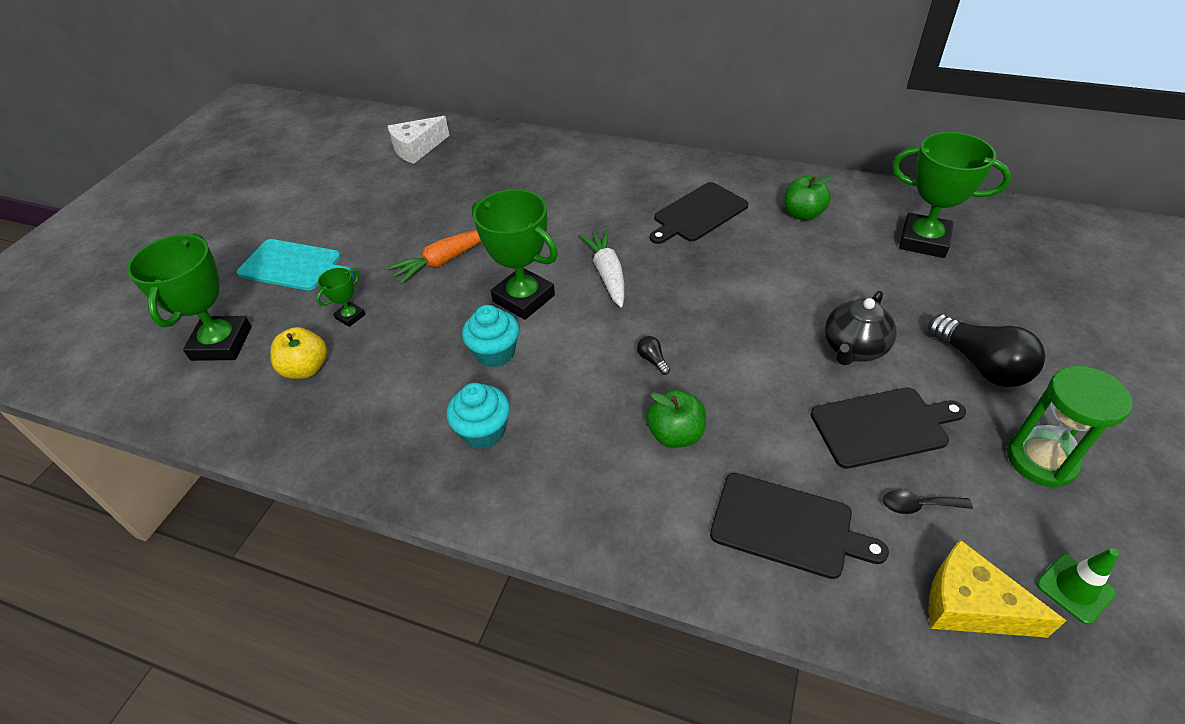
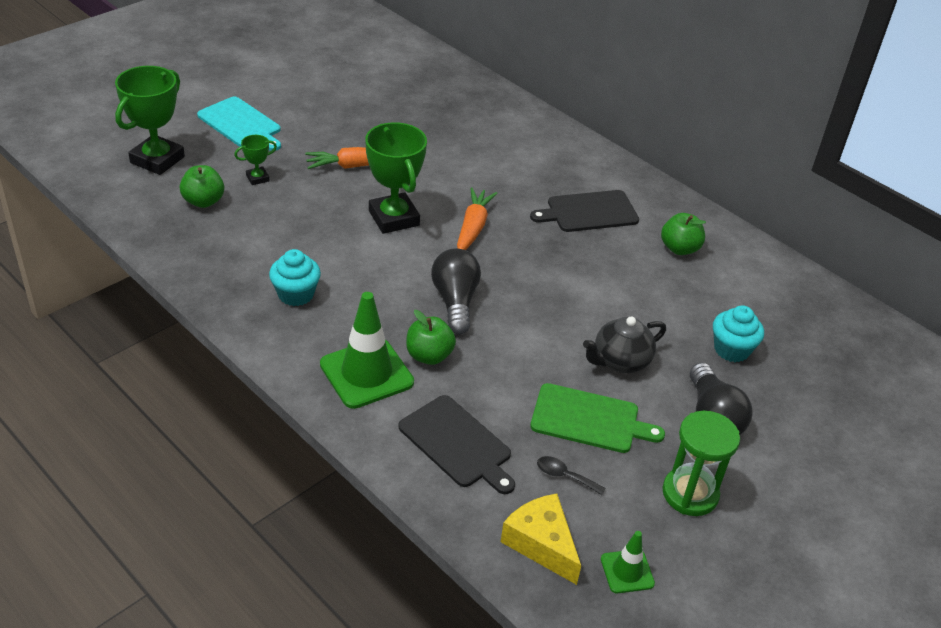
camera: 20 degrees right, 5 degrees down
yellow apple [270,327,327,379] -> green apple [180,165,224,208]
white cheese [388,116,450,164] -> none
turquoise cupcake [462,305,519,367] -> turquoise cupcake moved to [713,305,764,362]
white carrot [579,229,625,307] -> orange carrot [457,187,497,250]
black light bulb [637,336,670,375] -> black light bulb [431,248,481,335], size x2.40
black cutting board [811,387,966,469] -> green cutting board [530,383,665,453]
green trophy [892,132,1011,258] -> none
none -> green traffic cone [320,292,414,409]

